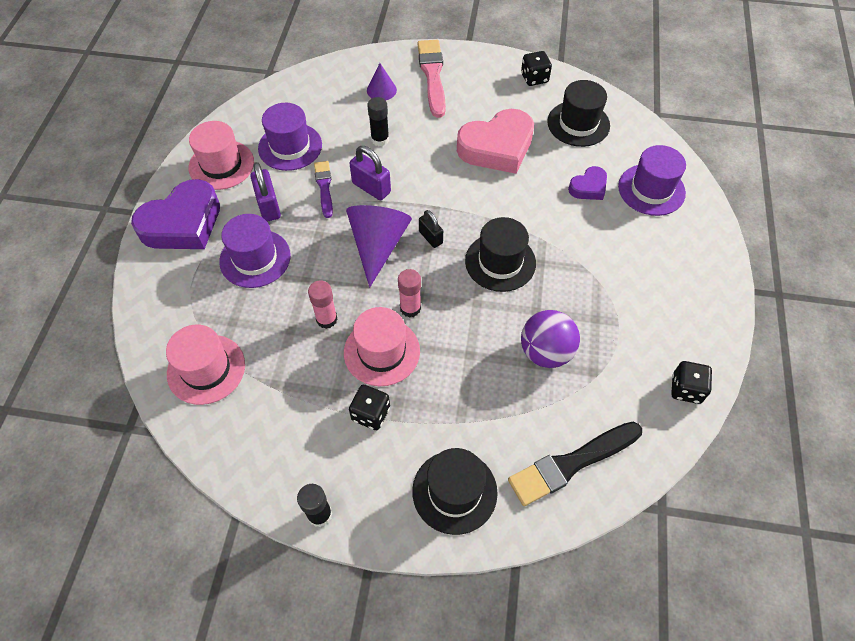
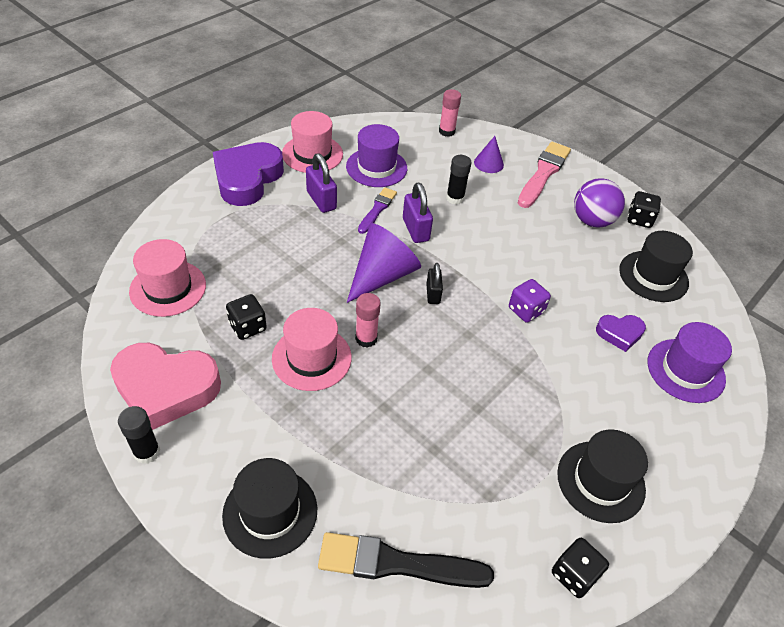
camera: 30 degrees right, 10 degrees down
purple heart [131,179,220,249] -> purple heart turned 120 degrees clockwise [213,142,284,206]
purple hat [219,214,291,288] -> none
purple padlock [250,162,281,222] -> purple padlock turned 45 degrees counterclockwise [306,153,337,213]
pink glue stick [308,281,338,329] -> pink glue stick moved to [439,89,461,137]
black dice [349,385,390,430] -> black dice moved to [226,294,267,340]
pink heart [457,109,534,174] -> pink heart moved to [110,343,221,430]
black hat [465,217,536,292] -> black hat moved to [557,429,648,523]
purple ball [521,310,580,368] -> purple ball moved to [574,178,625,228]
none -> purple dice [509,279,551,323]

